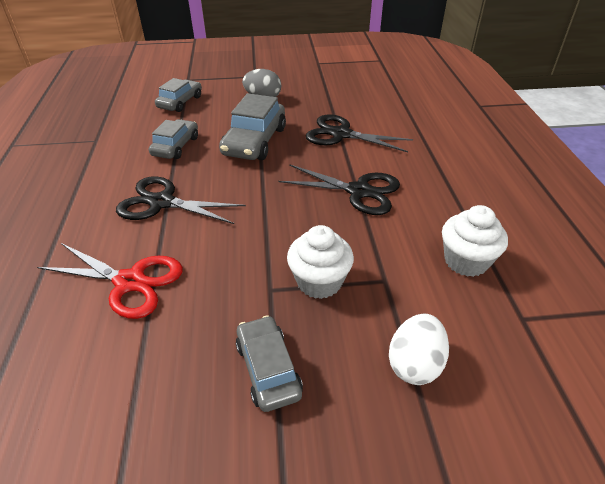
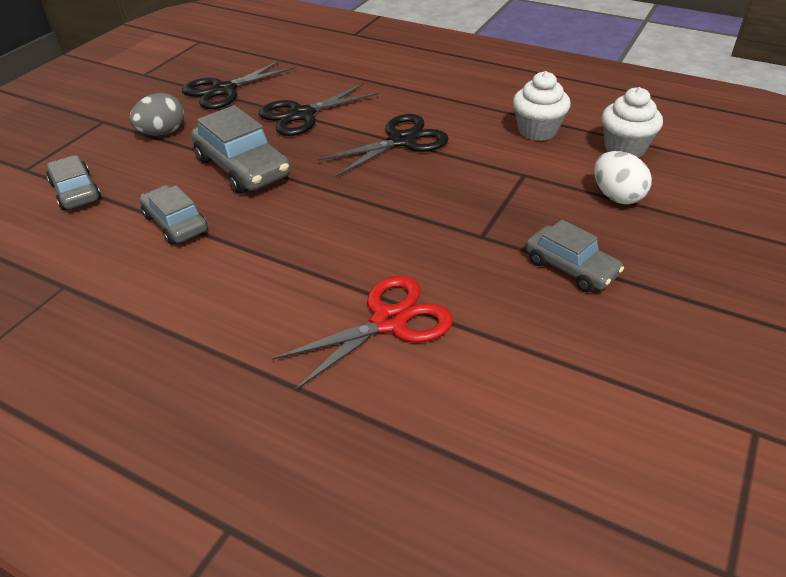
camera: 55 degrees left, 0 degrees up
black scissors [116,176,246,224] -> black scissors moved to [182,60,296,109]
grey car [236,315,303,412] -> grey car turned 150 degrees counterclockwise [526,220,624,292]
white cupcake [287,225,354,299] -> white cupcake moved to [602,87,663,158]

